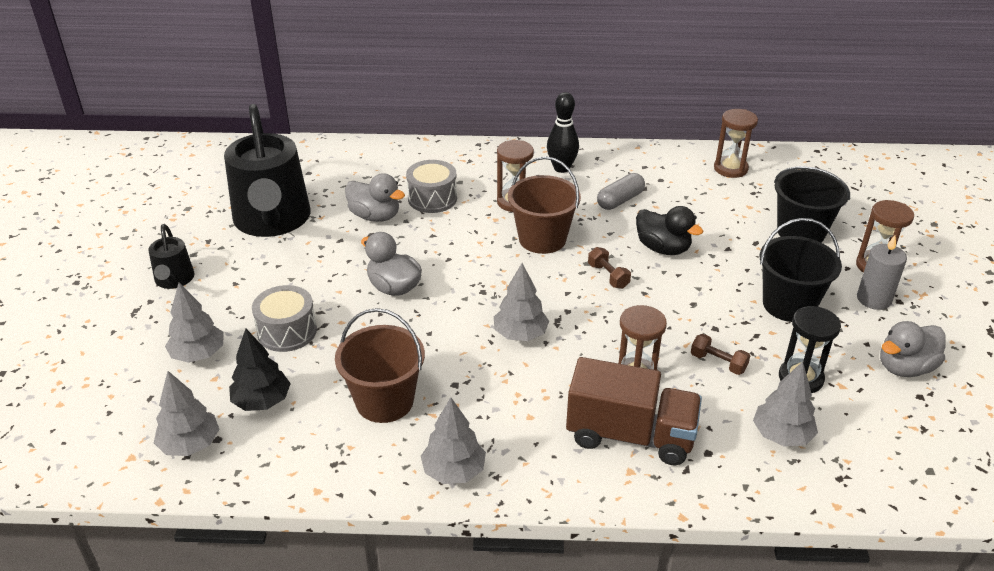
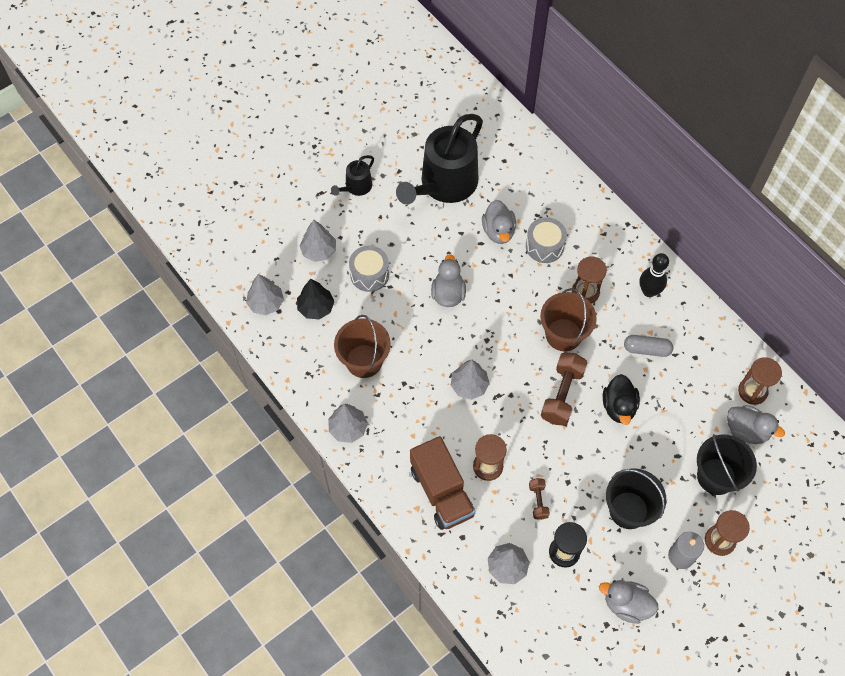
camera: 50 degrees right, 25 degrees up
brown dumbbell [588,247,631,289] -> brown dumbbell [541,352,587,426], size x1.88
none -> grey duck [727,405,785,444]

